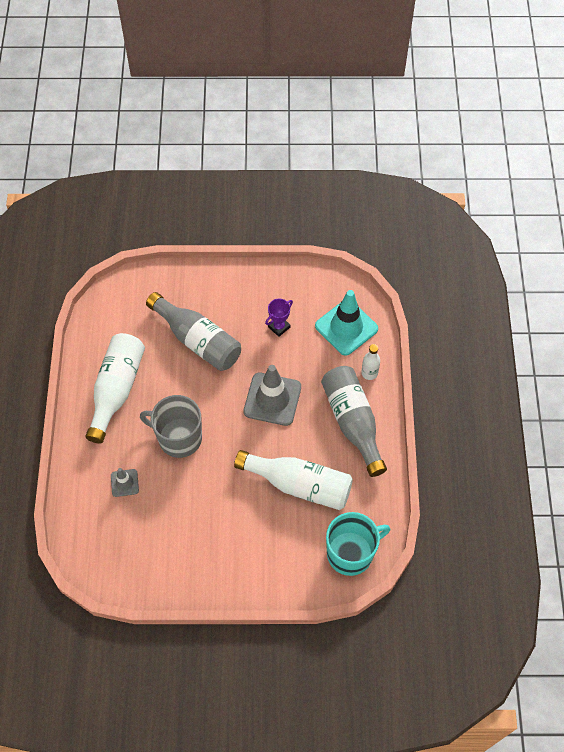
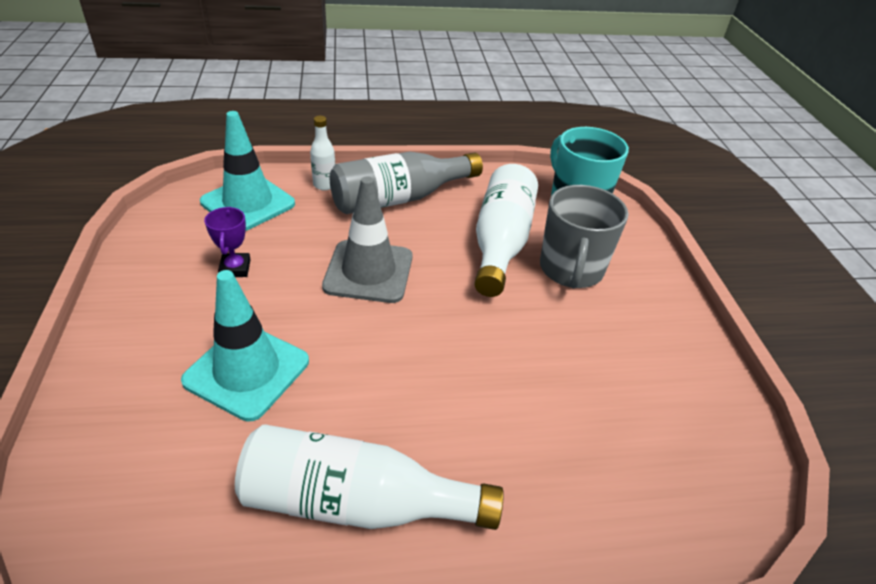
camera: 100 degrees left, 20 degrees down
grey traffic cone [111,468,139,497] -> none
grey mug [140,395,202,458] -> grey mug moved to [540,185,628,288]
grey bottle [146,292,241,371] -> turquoise traffic cone [181,270,309,422]
purple trophy [265,299,293,337] -> purple trophy turned 45 degrees clockwise [204,207,251,277]

